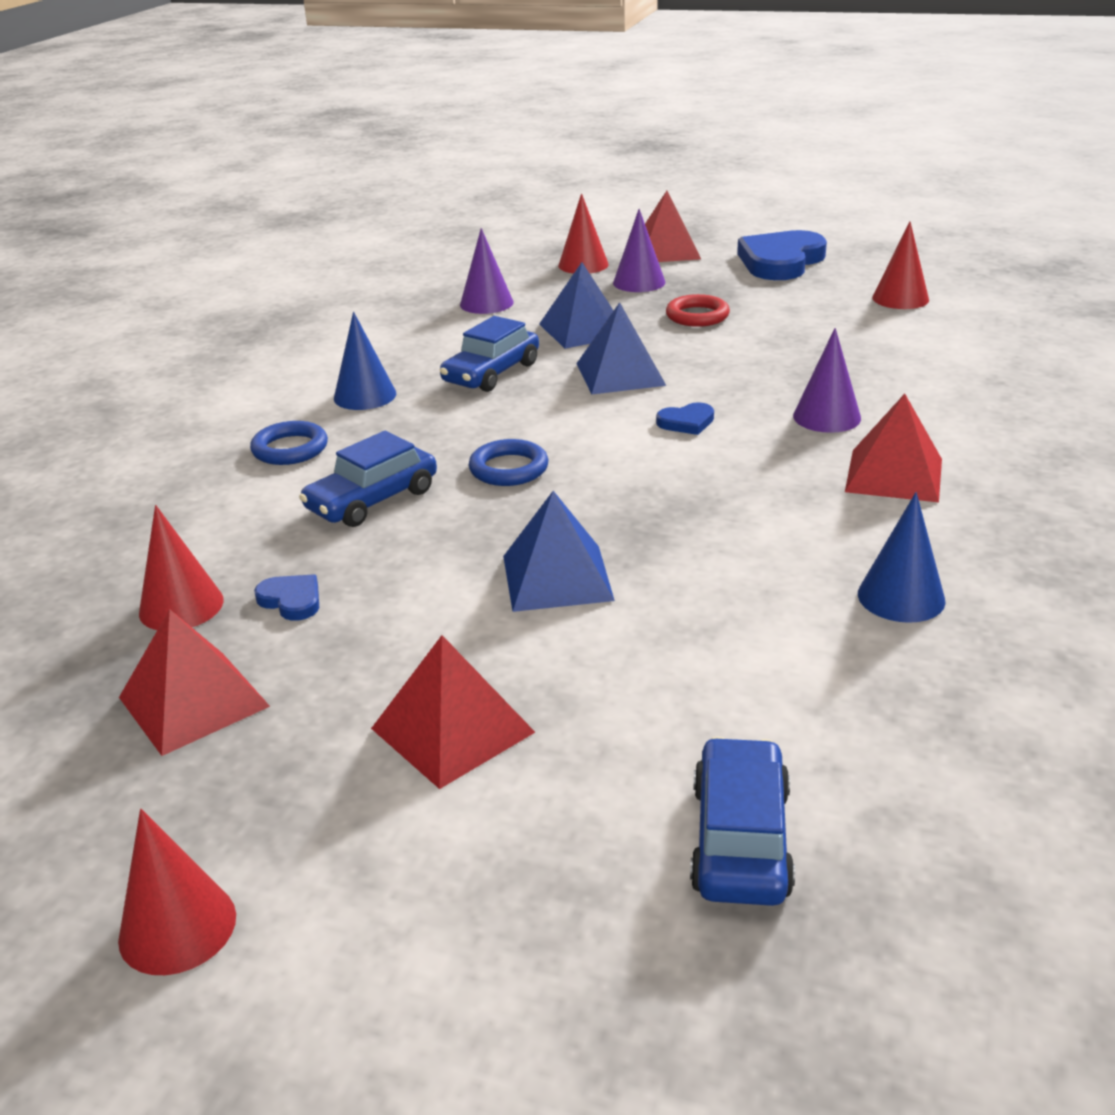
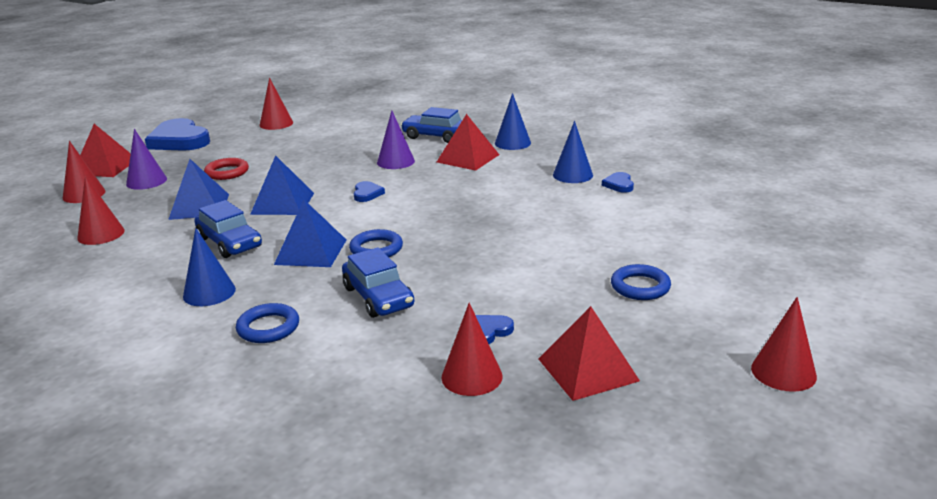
camera: 75 degrees left, 5 degrees down
red pyramid [371,635,535,789] -> blue ring [611,264,671,300]
purple cone [460,228,514,314] -> red cone [77,176,125,245]
blue pyramid [503,491,615,612] -> blue pyramid moved to [274,200,346,267]
blue car [690,737,795,906] -> blue car moved to [401,107,462,143]
none -> blue cone [495,93,531,150]
none -> blue heart [602,172,634,193]

